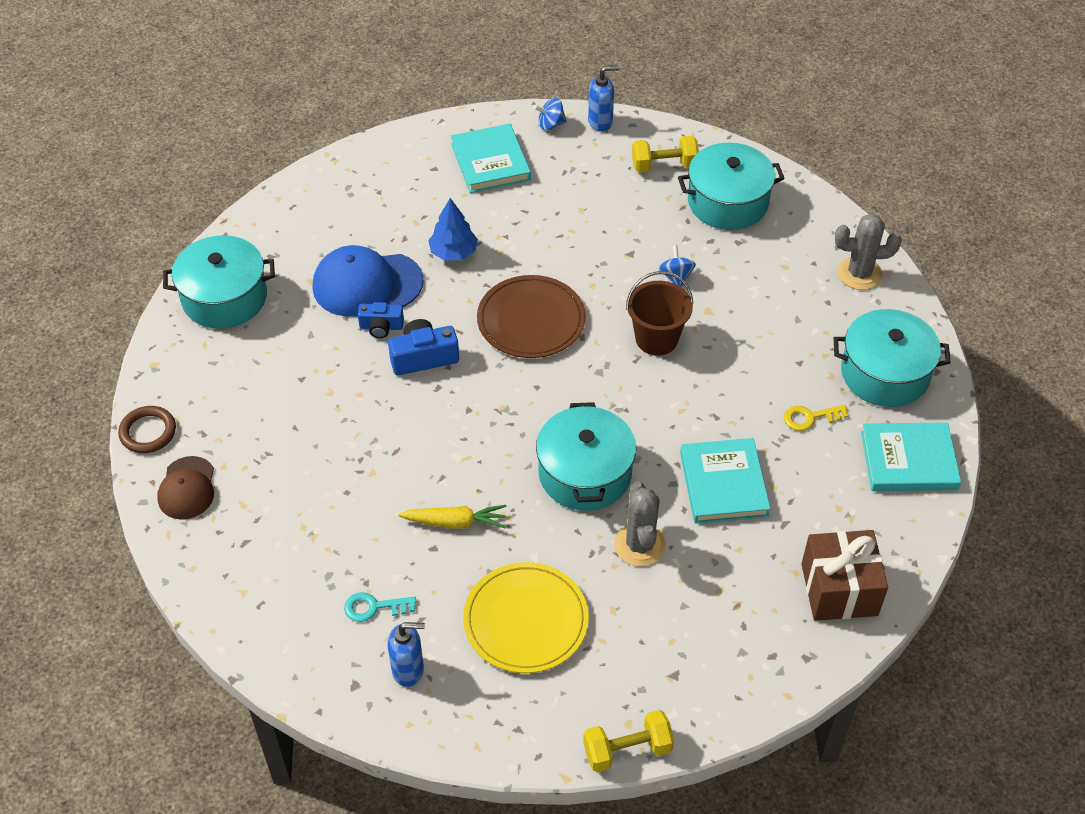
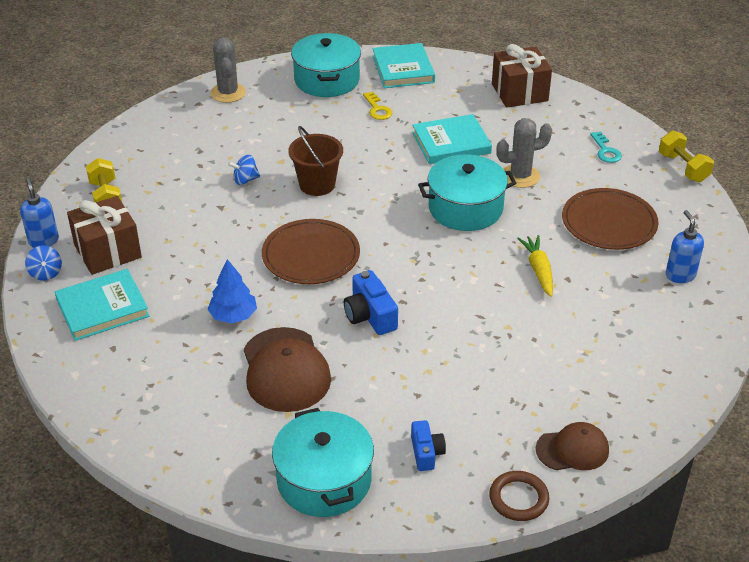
camera: 100 degrees left, 10 degrees down
blue cap [313,245,424,317] -> brown cap [244,327,331,412]
turquoise key [344,592,416,622] -> turquoise key moved to [590,132,622,163]
blue camera [358,302,404,338] -> blue camera moved to [411,420,446,471]
yellow plate [463,562,589,673] -> brown plate [562,188,659,250]
turquoise pot [678,143,785,230] -> none
none -> brown gift [67,196,142,275]

